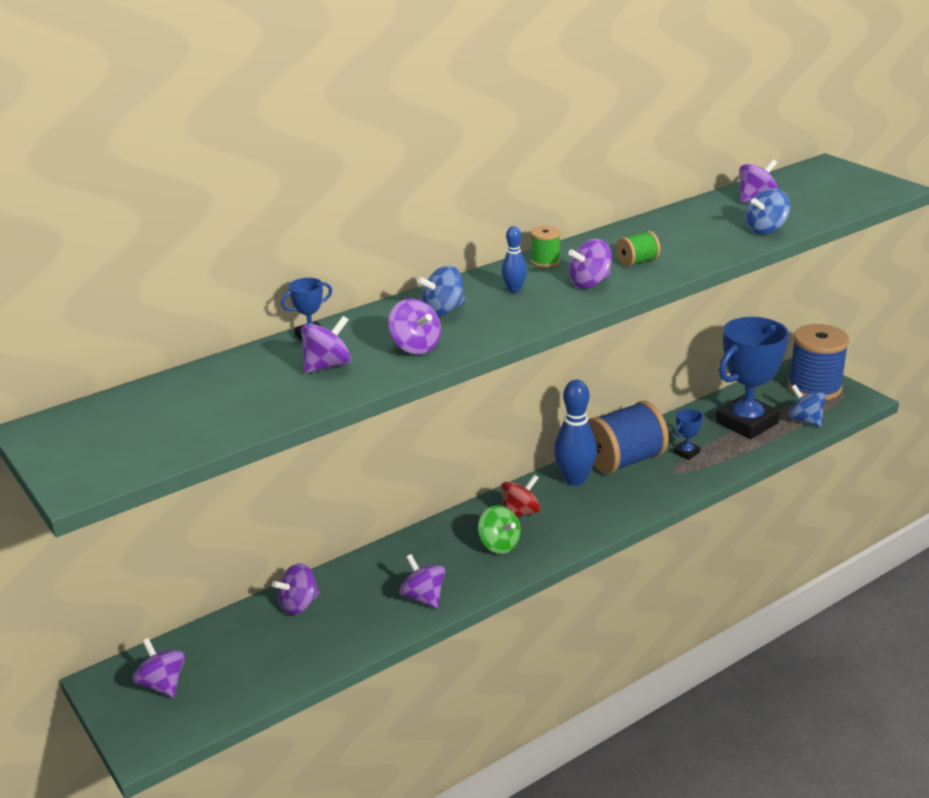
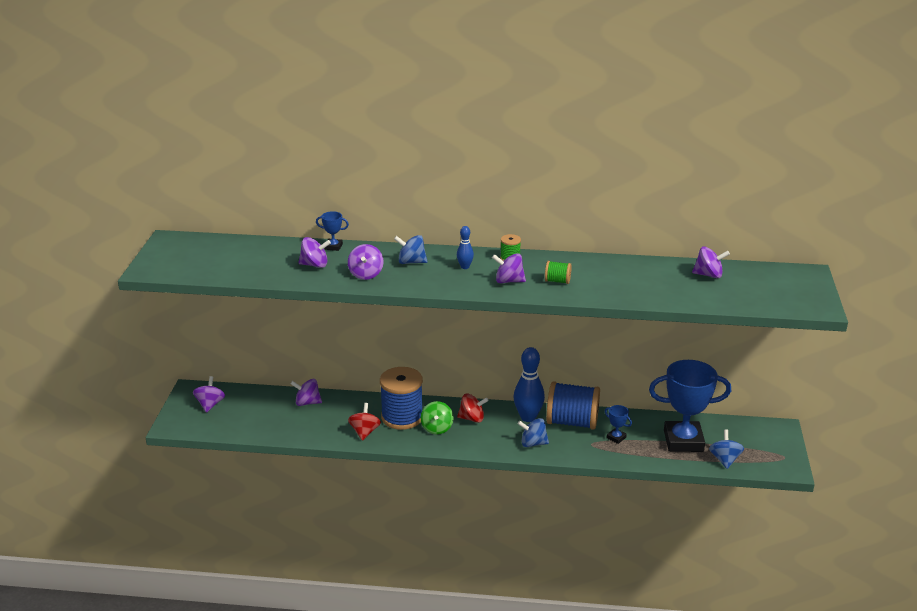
camera: 40 degrees right, 0 degrees up
purple spinning top [400,554,445,608] -> red spinning top [348,403,381,441]
blue trophy [674,409,703,460] -> blue trophy turned 45 degrees clockwise [605,405,632,444]
blue spinning top [745,188,790,234] -> blue spinning top moved to [518,418,549,447]
blue spool [788,324,849,401] -> blue spool moved to [380,367,423,430]

